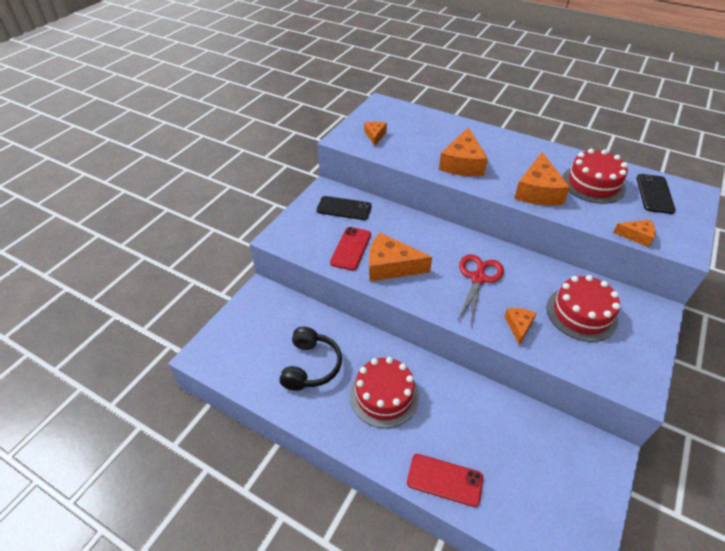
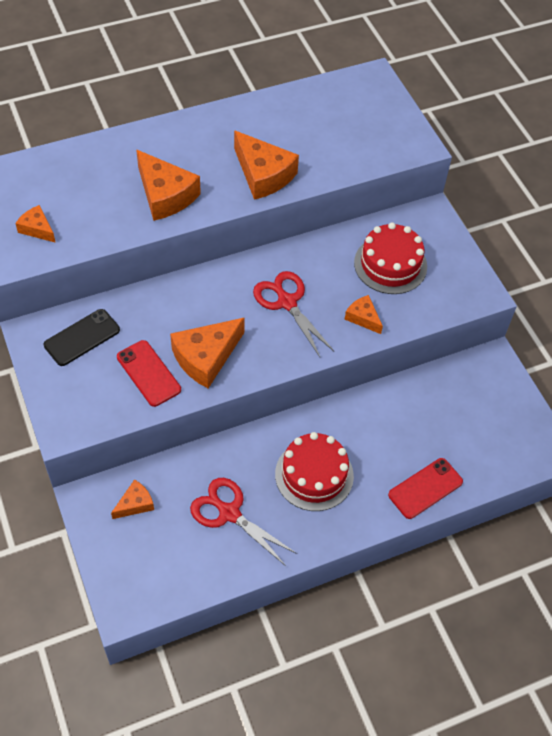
camera: 55 degrees left, 10 degrees up
black headphones [280,326,342,391] -> red scissors [190,478,297,566]
red cake [563,149,628,204] -> none
orange cheese [613,220,656,247] -> orange cheese moved to [111,479,154,519]
black phone [636,174,676,214] -> none

